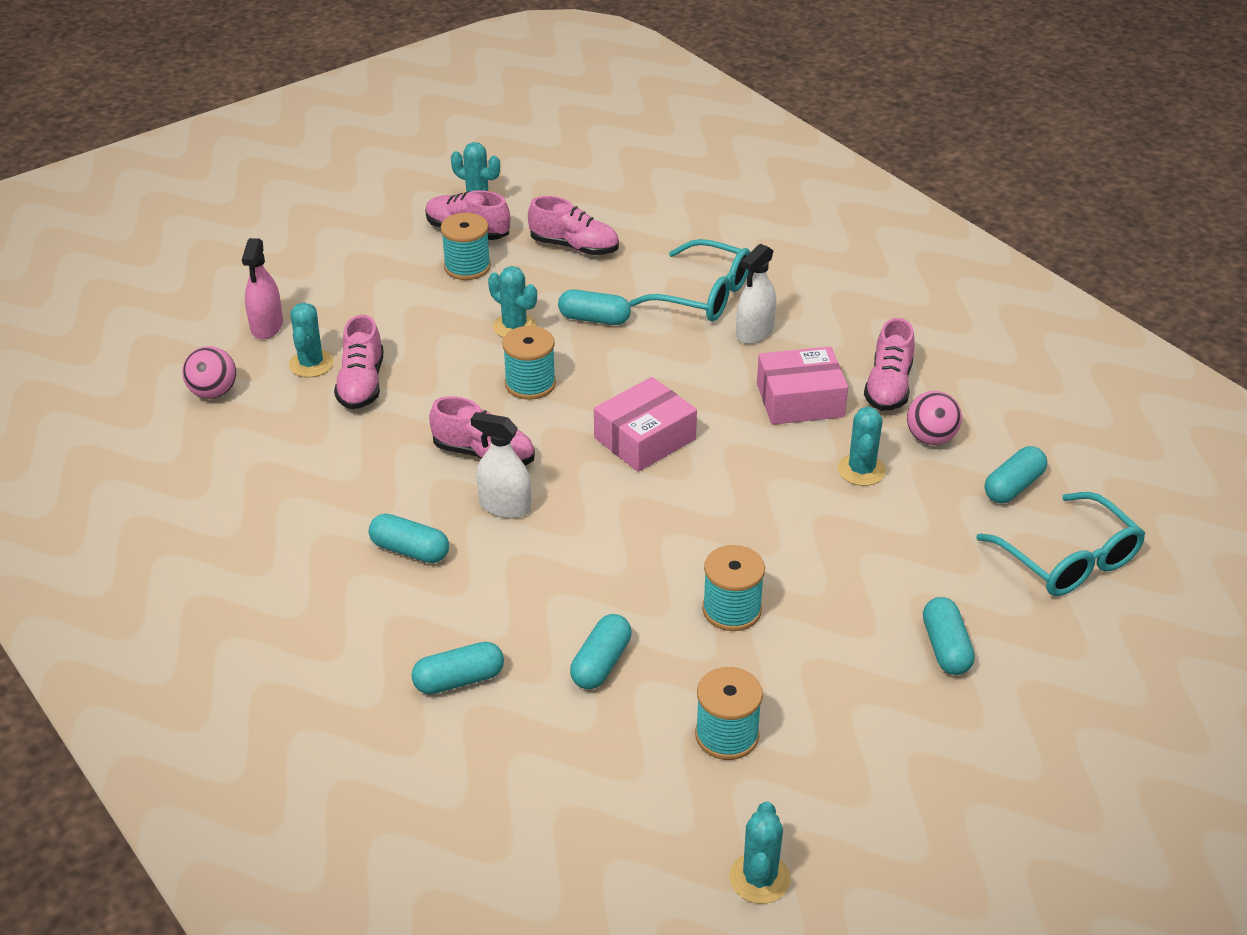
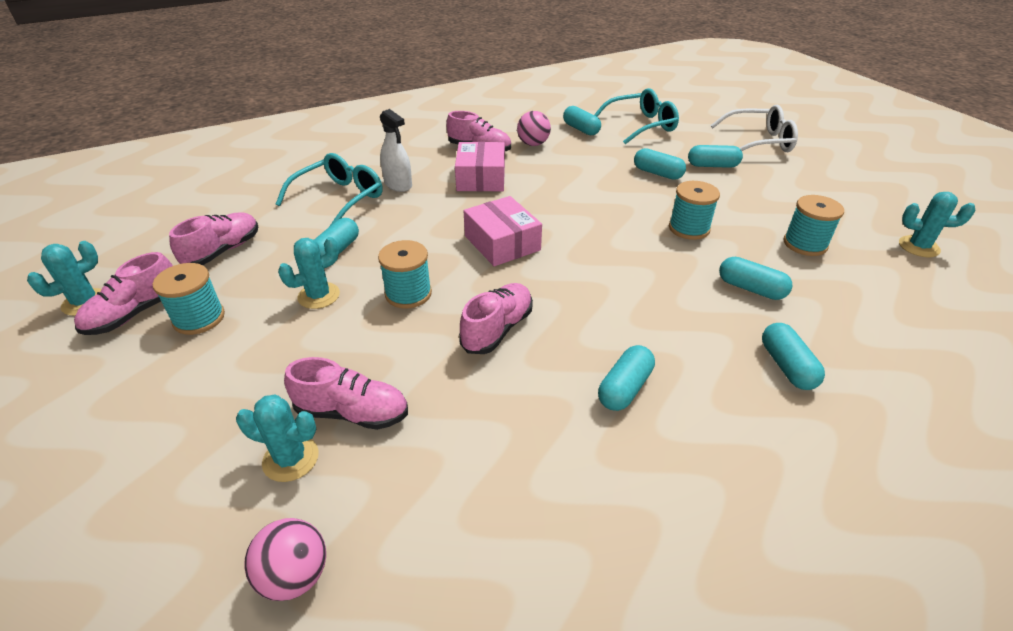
camera: 80 degrees left, 0 degrees up
pink spray bottle [242,238,283,339] -> none
white spray bottle [471,412,531,518] -> none
turquoise cactus [838,406,886,486] -> none
none -> turquoise capsule [634,148,686,180]
none -> white glasses [711,105,798,152]

